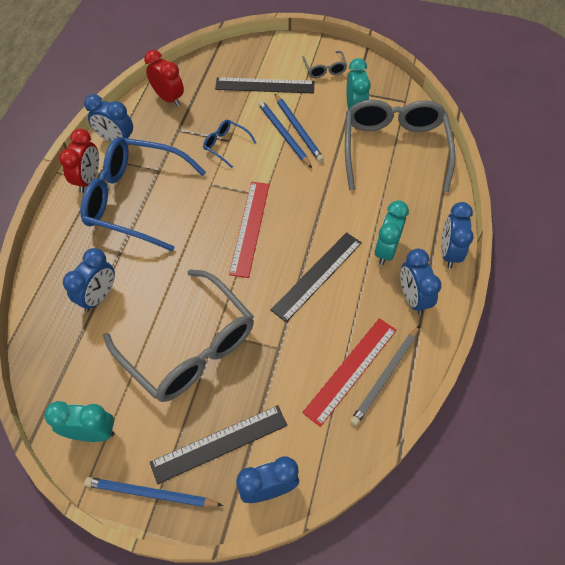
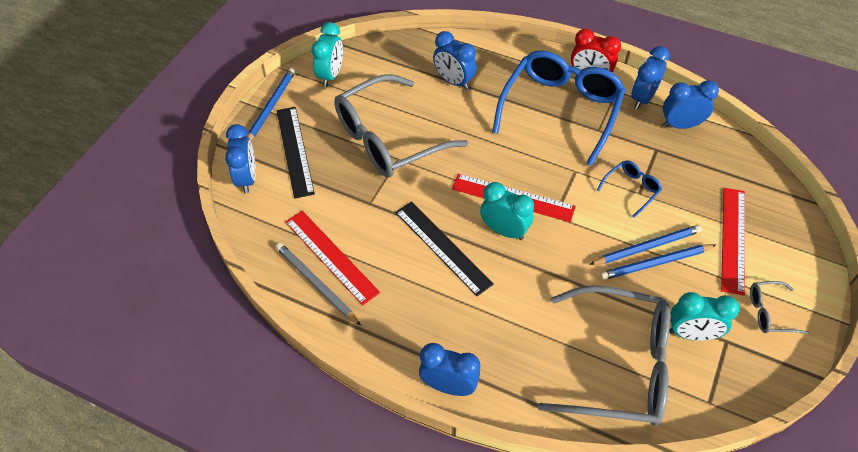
camera: 100 degrees right, 5 degrees down
red clock [144,50,184,107] -> none
black ruler [215,77,315,93] -> red ruler [721,188,745,296]
turquoise clock [374,200,409,265] -> turquoise clock moved to [480,182,534,240]
blue clock [400,248,441,315] -> blue clock moved to [663,80,719,129]

